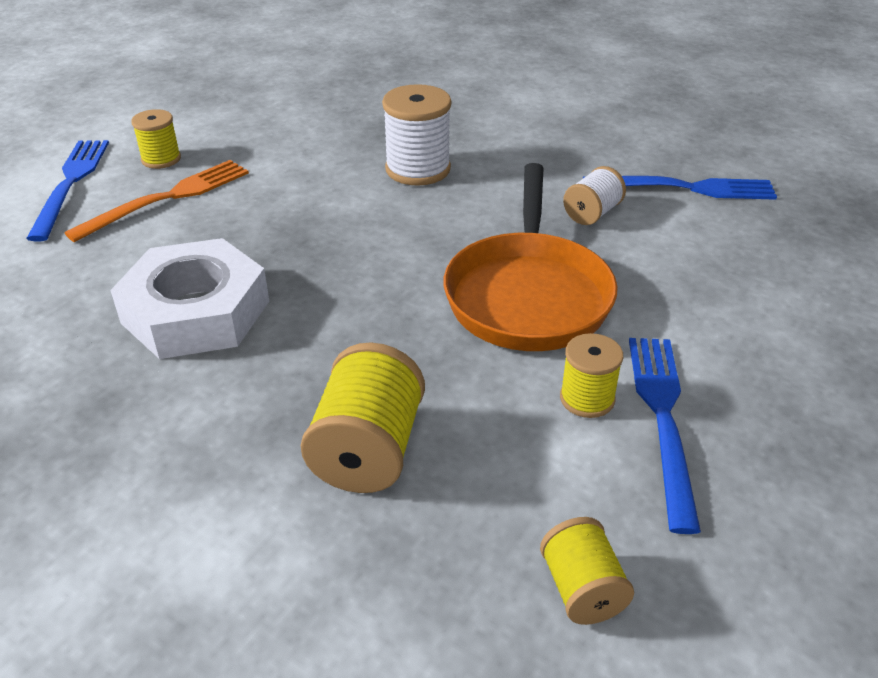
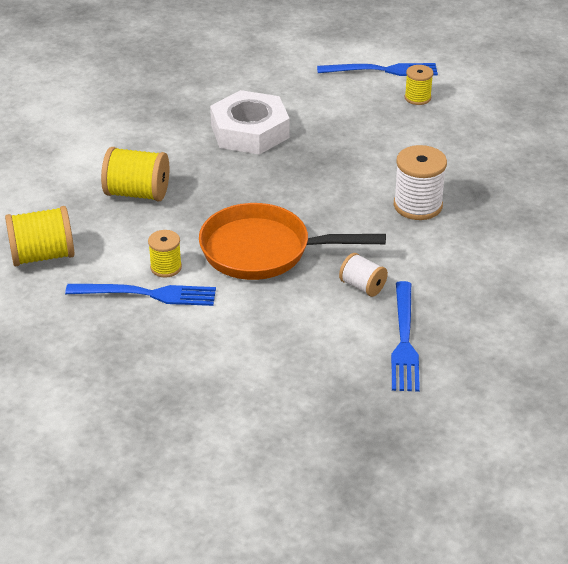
camera: 90 degrees right, 0 degrees up
orange fork [64,160,249,242] -> none
yellow spool [540,517,634,625] -> yellow spool [5,206,75,266], size x1.65

